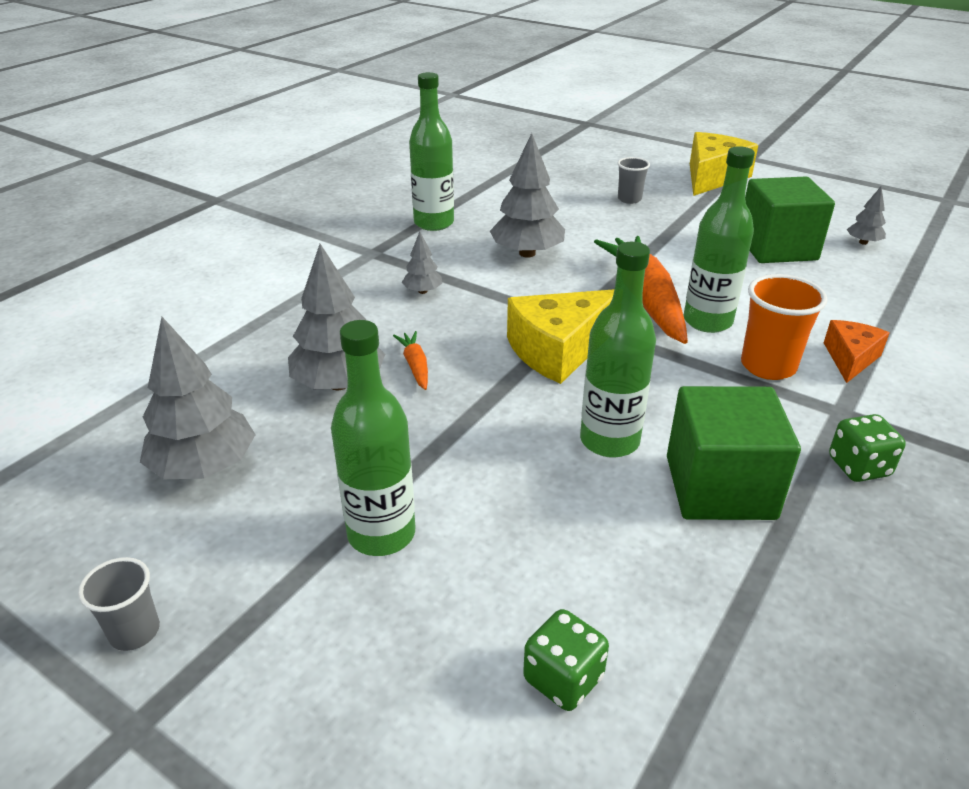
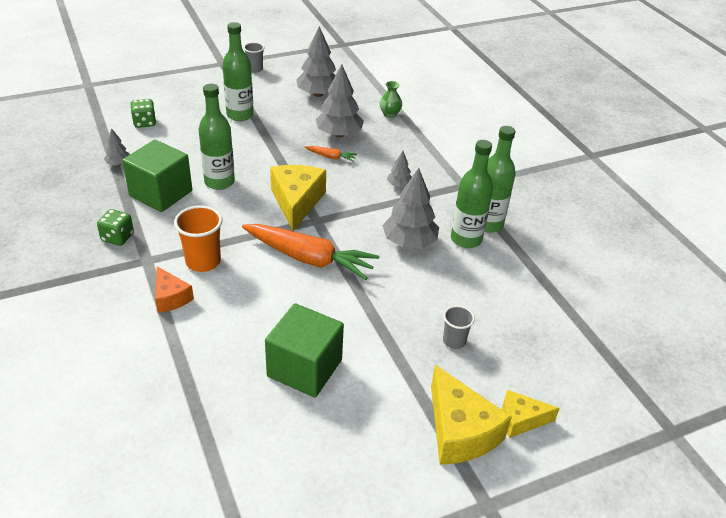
camera: 120 degrees right, 5 degrees up
green bottle [683,146,755,333] -> green bottle moved to [451,140,493,248]
grey tree [847,187,886,245] -> grey tree moved to [104,128,130,166]
none -> green vase [379,81,402,118]
none -> yellow cheese [502,390,560,438]

